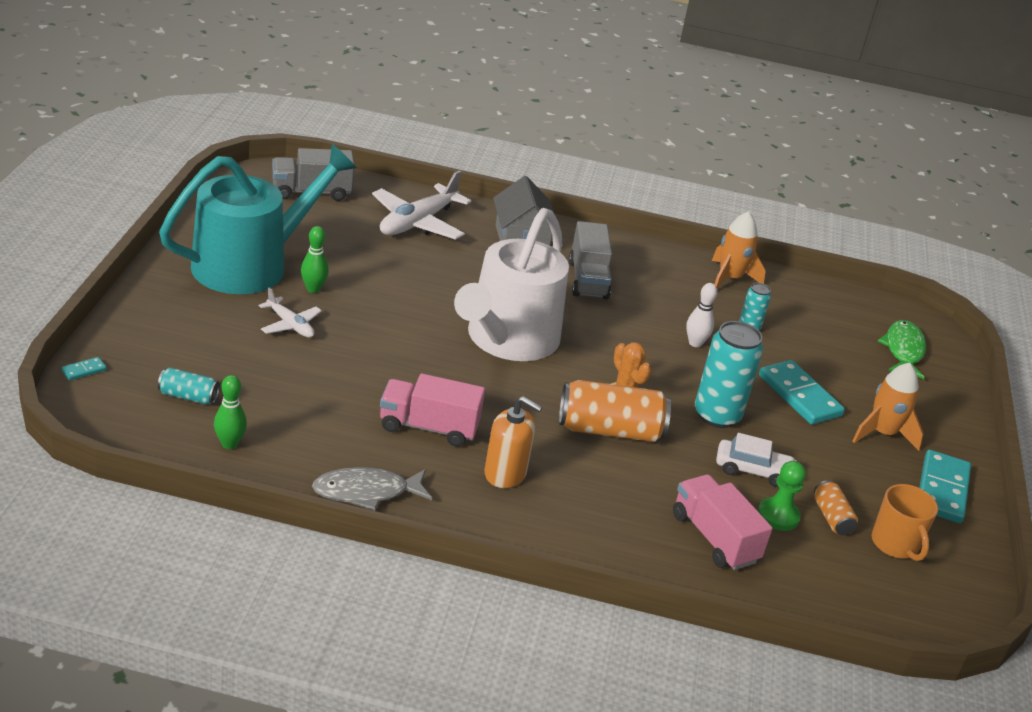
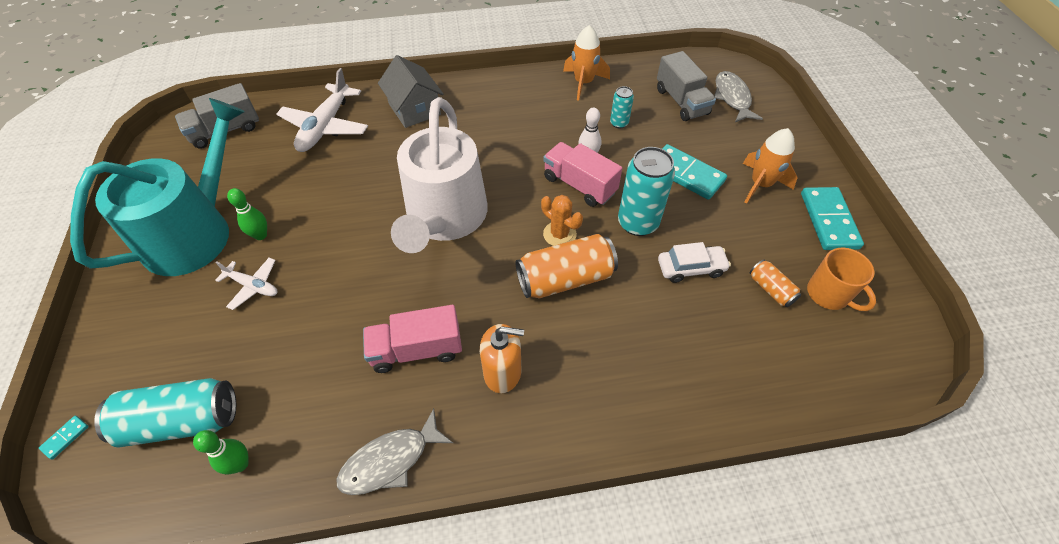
camera: 15 degrees left, 20 degrees up
turquoise can [158,367,220,404] -> turquoise can [94,378,236,448], size x1.94
grey truck [569,221,612,299] -> grey truck moved to [657,51,716,121]
pink truck [673,474,772,570] -> pink truck moved to [543,142,622,207]
green pawn [758,461,806,531] -> none
green fish [878,320,926,379] -> grey fish [714,71,763,122]

